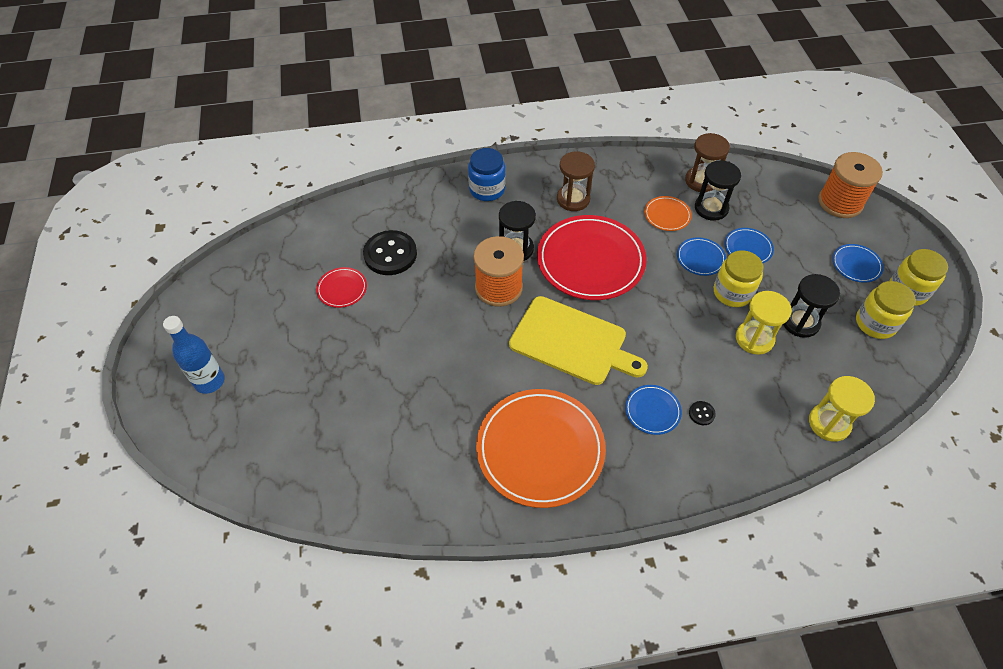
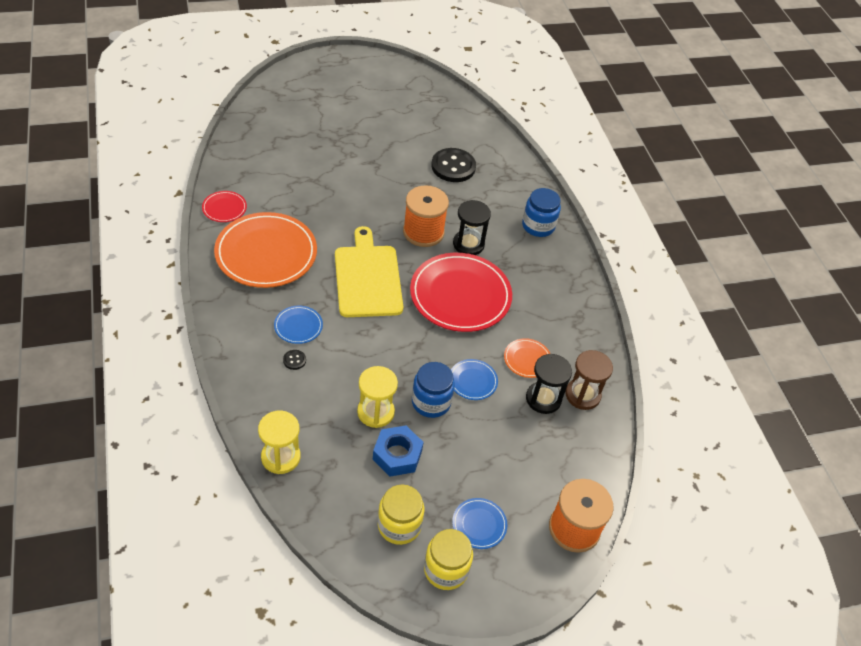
camera: 80 degrees right, 5 degrees down
blue bottle [163,316,225,394] -> none
red plate [316,267,367,308] -> red plate moved to [202,191,247,222]
yellow cutting board [509,296,648,385] -> yellow cutting board turned 150 degrees clockwise [335,226,403,317]
brown hourglass [557,151,595,211] -> none
yellow jar [714,250,763,307] -> blue jar [412,362,455,418]
blue plate [724,228,774,263] -> none
black hourglass [783,274,840,338] -> blue nut [373,425,424,477]

